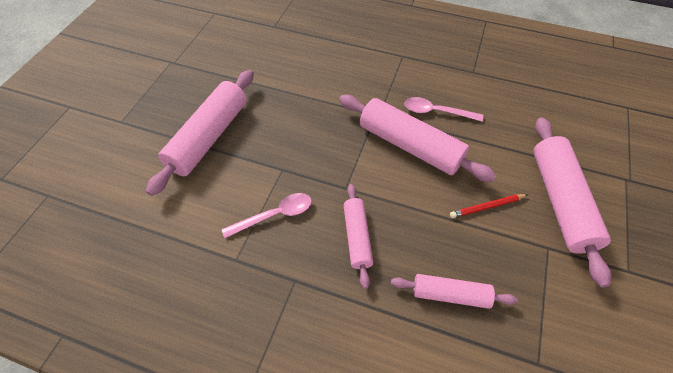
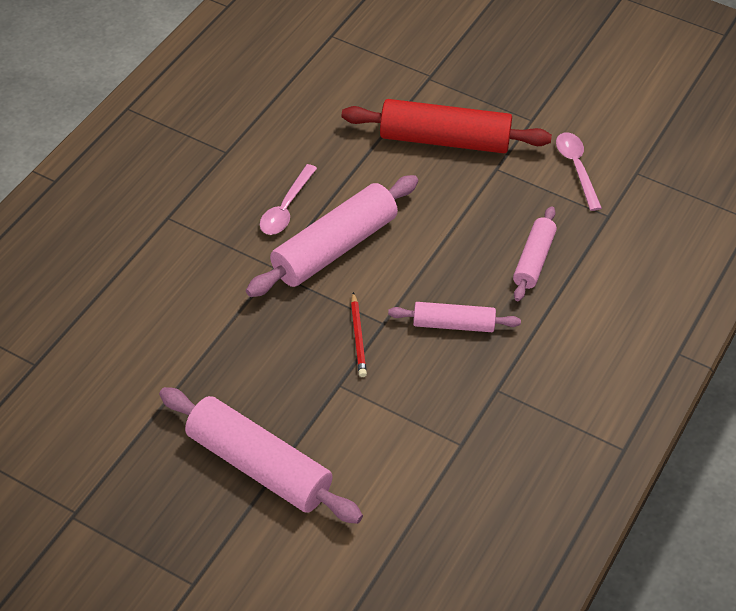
camera: 80 degrees left, 5 degrees down
pink spoon [221,193,312,238] -> pink spoon moved to [556,133,602,211]
red pencil [450,194,528,218] -> red pencil moved to [351,292,367,377]
pink rolling pin [533,117,611,287] -> red rolling pin [342,99,552,153]

